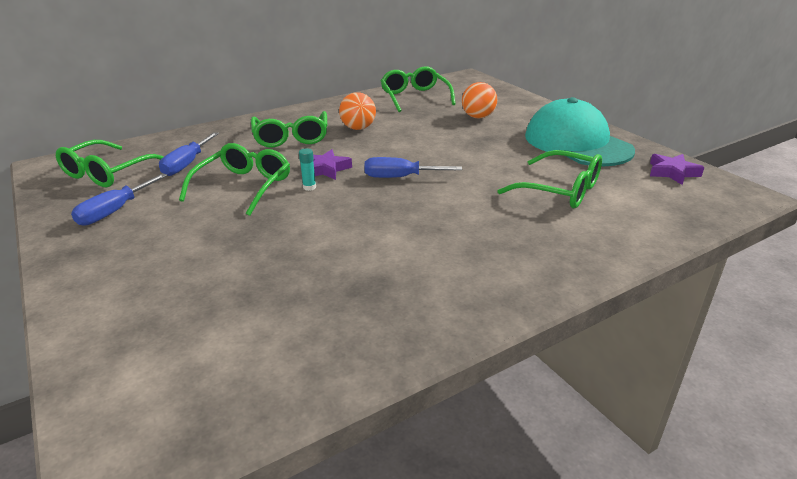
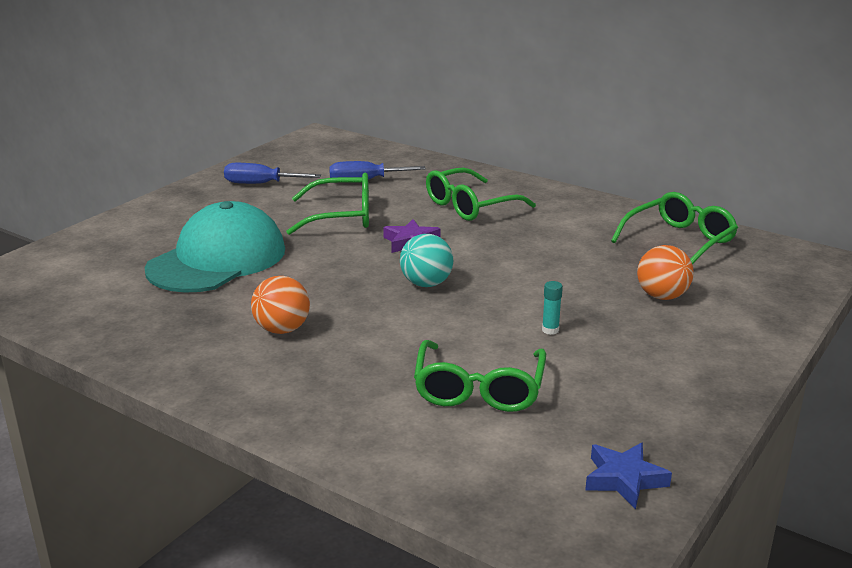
camera: 65 degrees right, 5 degrees down
green glasses [56,140,164,188] -> none
turquoise glue stick [299,148,316,191] -> turquoise glue stick moved to [542,281,563,335]
orange ball [339,92,376,130] -> orange ball moved to [251,276,310,334]
blue screwdriver [364,157,462,178] -> turquoise ball [400,234,453,287]
turquoise cap [525,97,635,166] -> turquoise cap moved to [144,201,285,293]
purple star [650,154,704,185] -> blue star [585,443,672,509]

